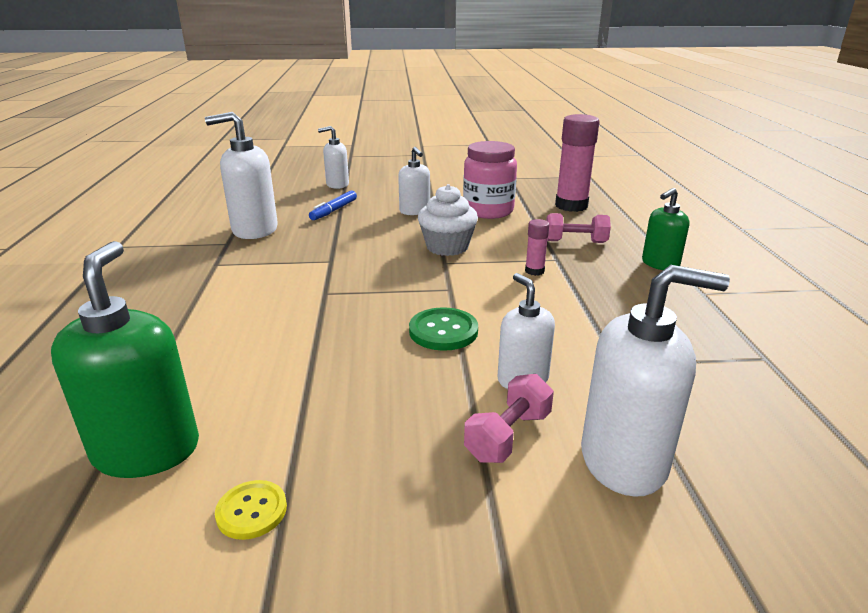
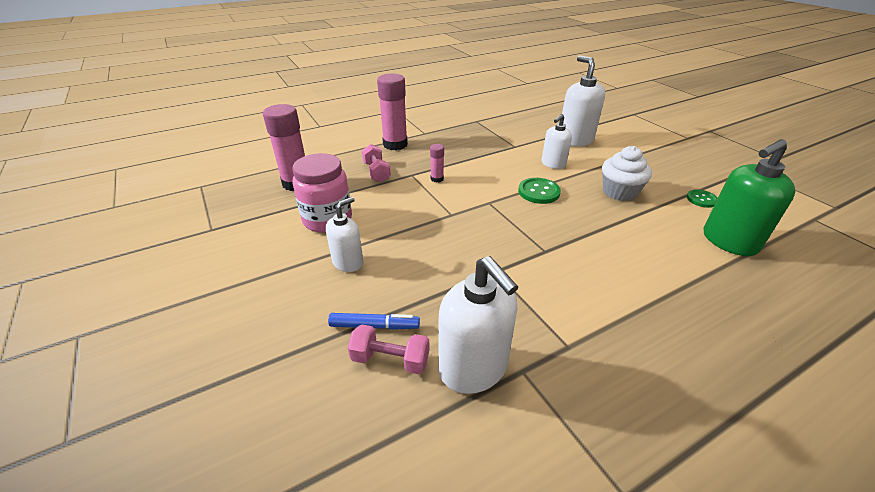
camera: 115 degrees left, 10 degrees up
yellow button [215,480,287,540] -> green button [687,189,718,208]
white soap dispenser [318,126,349,189] -> none
white cupcake [418,184,478,256] -> white cupcake moved to [602,146,652,201]
pink dumbbell [464,374,554,463] -> pink dumbbell moved to [348,324,430,374]
green soap dispenser [642,188,689,270] -> pink glue stick [377,73,408,150]

